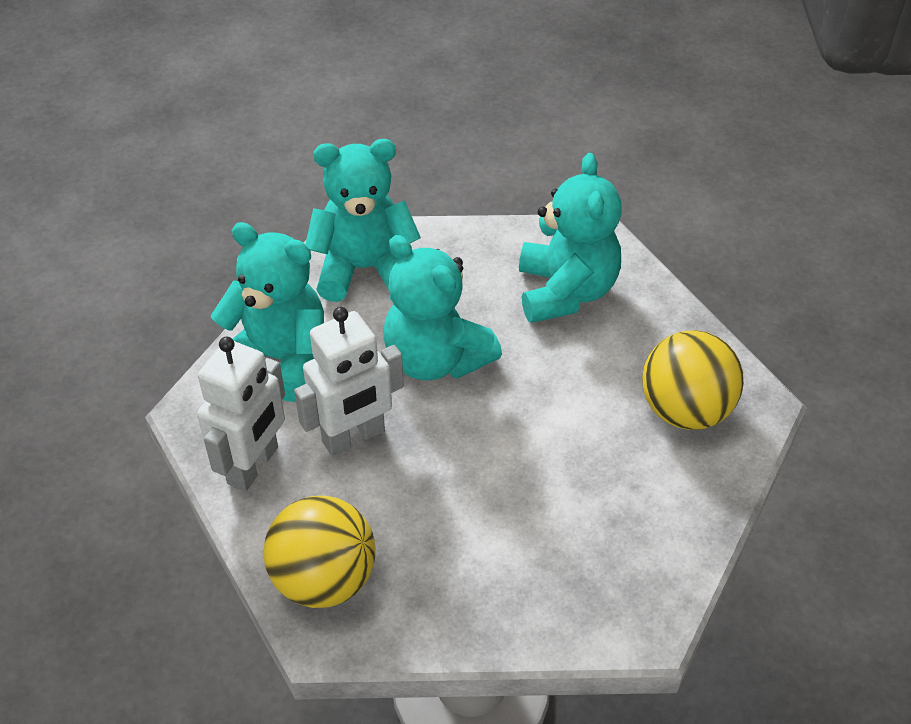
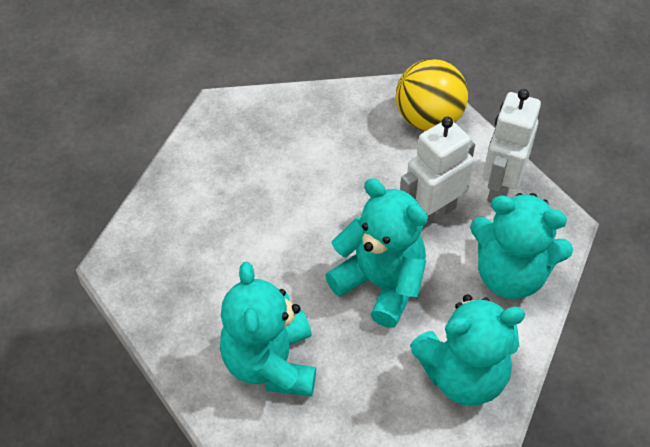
camera: 175 degrees right, 5 degrees up
yellow ball [642,330,744,430] -> none

